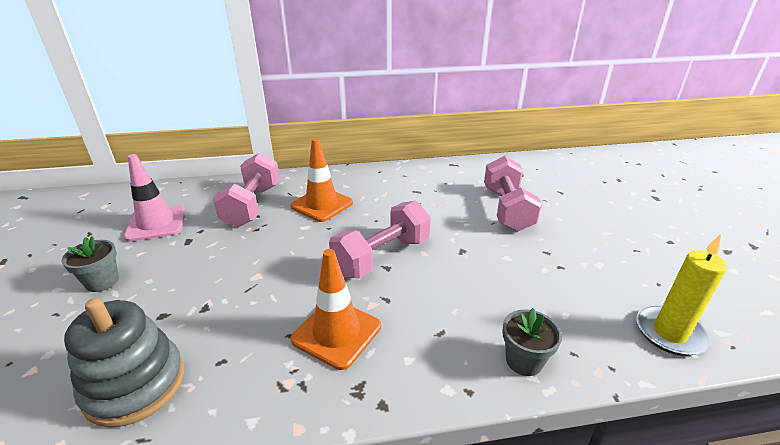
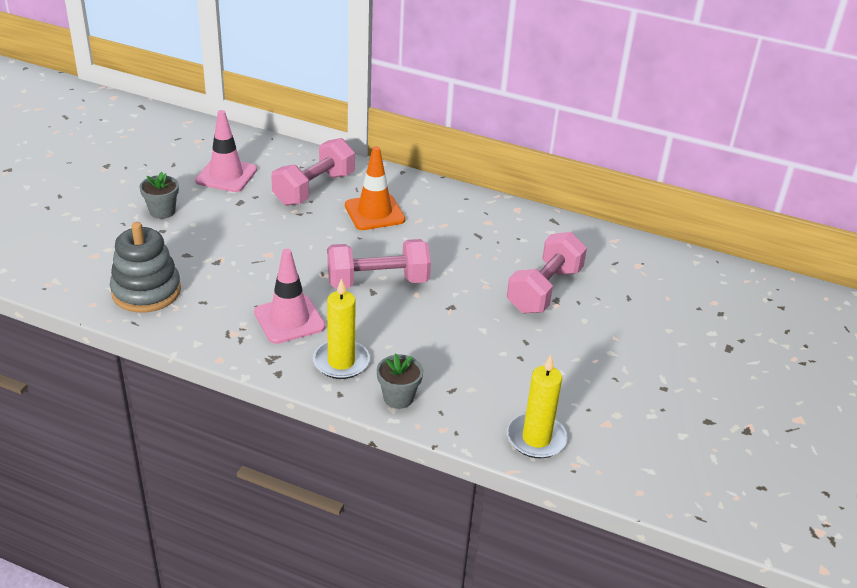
camera: 30 degrees right, 5 degrees up
orange traffic cone [290,249,381,370] -> pink traffic cone [254,249,325,344]
none -> yellow candle [313,278,370,379]

